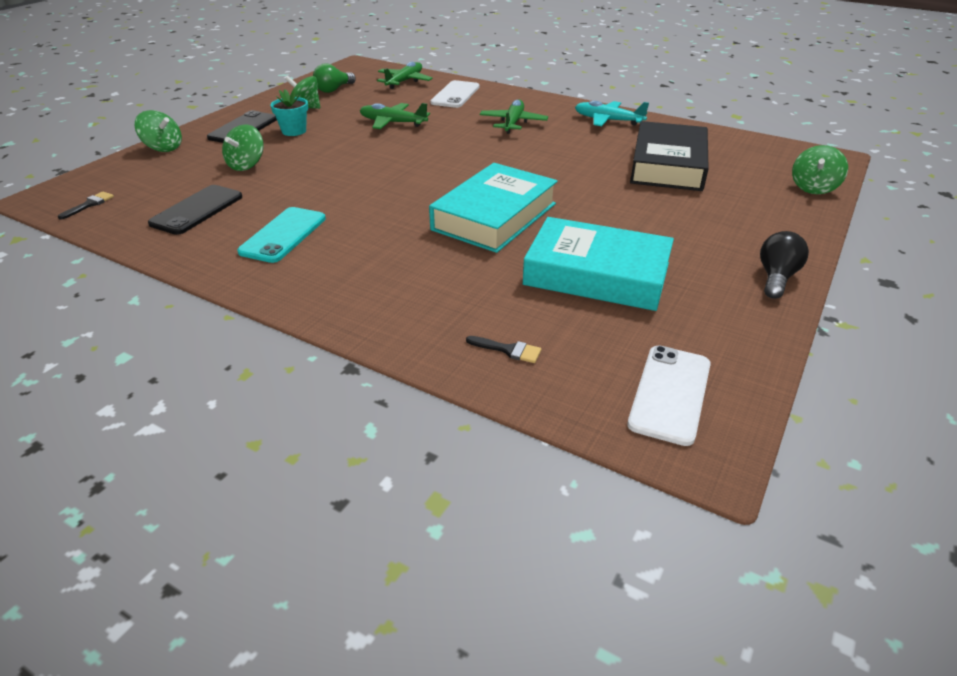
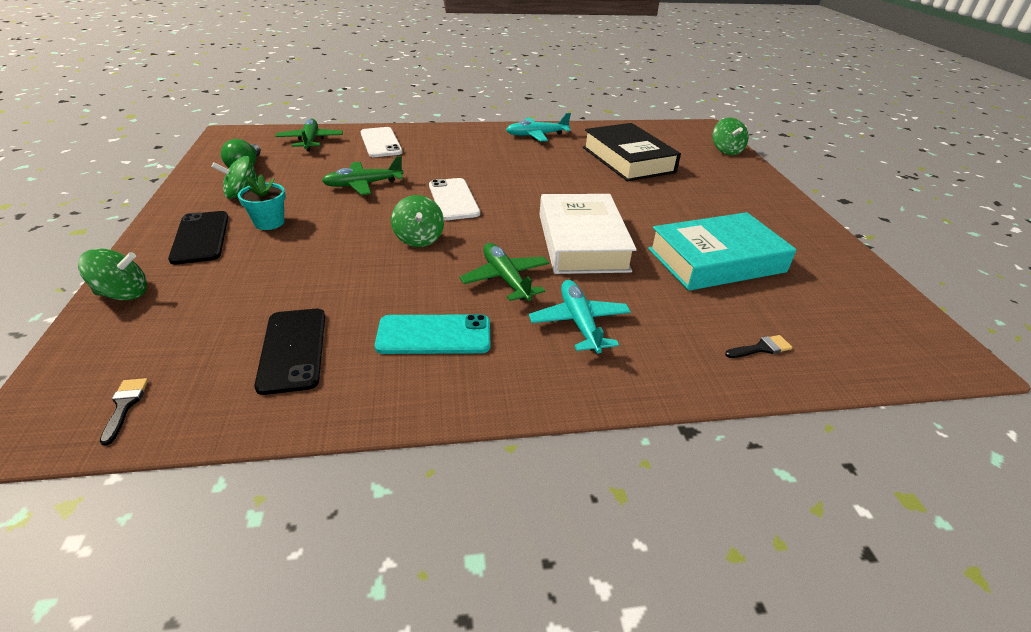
camera: 40 degrees left, 0 degrees up
green spinning top [222,124,264,171] -> green spinning top moved to [391,195,444,247]
turquoise phone [237,207,326,263] -> turquoise phone turned 75 degrees counterclockwise [375,314,490,354]
turquoise book [429,163,558,253] -> white book [540,194,637,274]
green plane [480,100,548,134] -> green plane moved to [459,243,549,301]
white phone [627,345,711,446] -> white phone moved to [429,178,480,220]
black light bulb [760,231,809,299] -> none
none -> turquoise plane [529,280,631,354]

